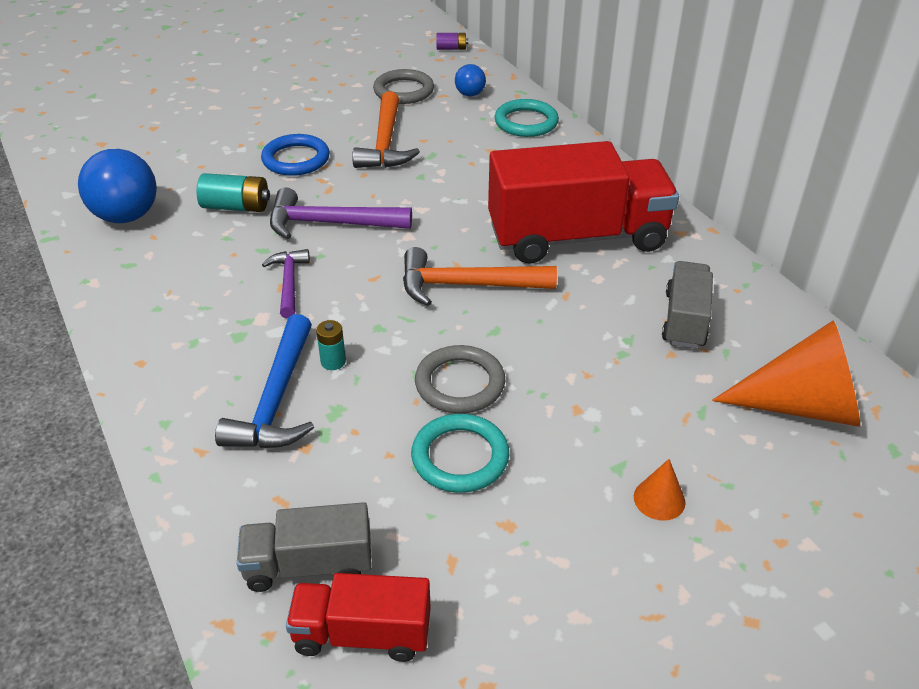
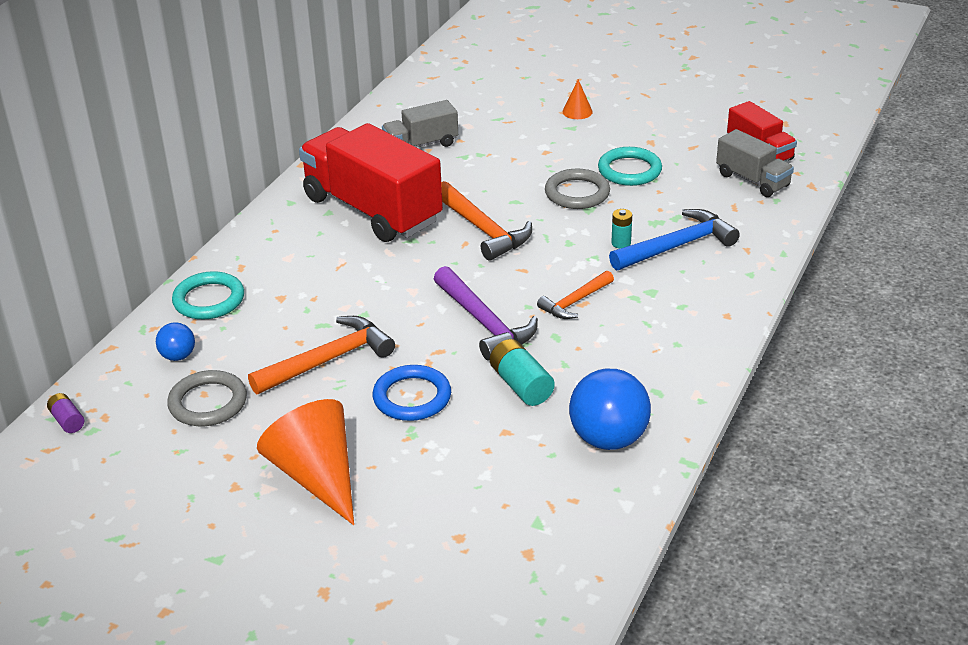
camera: 125 degrees left, 5 degrees down
purple hammer [262,249,310,319] -> orange hammer [537,271,614,319]
orange cone [712,321,860,427] -> orange cone moved to [257,399,354,525]

